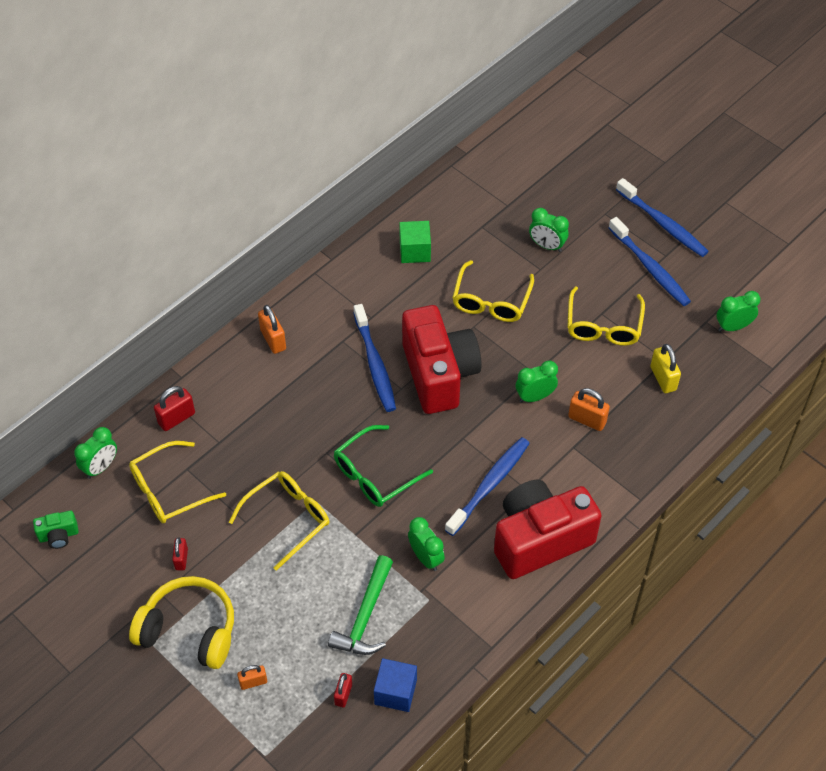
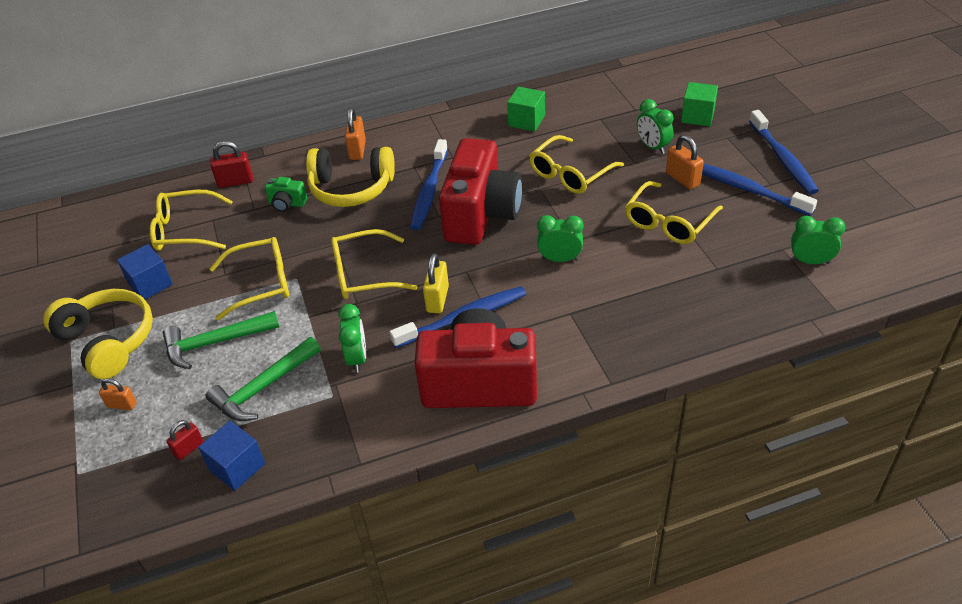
camera: 30 degrees right, 10 degrees down
green camera [33,511,79,549] -> green camera moved to [265,177,307,212]
green clock [74,427,117,479] -> none
red padlock [172,537,188,570] -> blue cube [117,244,173,300]
green glasses [334,425,433,507] -> yellow glasses [331,229,417,299]
orange padlock [568,388,610,431] -> orange padlock moved to [666,135,704,190]
blue toothbrush [609,217,691,306] -> blue toothbrush turned 135 degrees clockwise [702,164,817,216]
yellow padlock [650,344,681,393] -> yellow padlock moved to [423,253,449,313]
none -> green hammer [163,311,279,369]
none -> yellow headphones [306,147,395,207]
none -> green cube [681,82,718,126]

